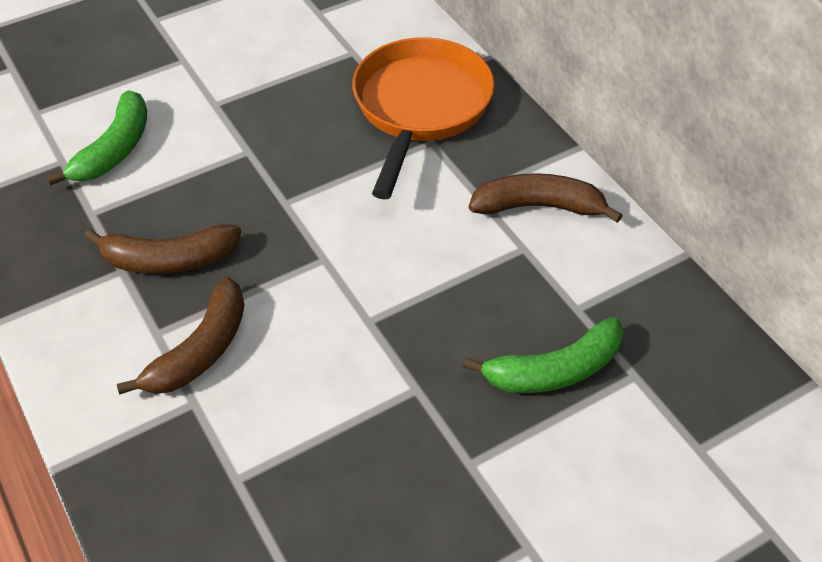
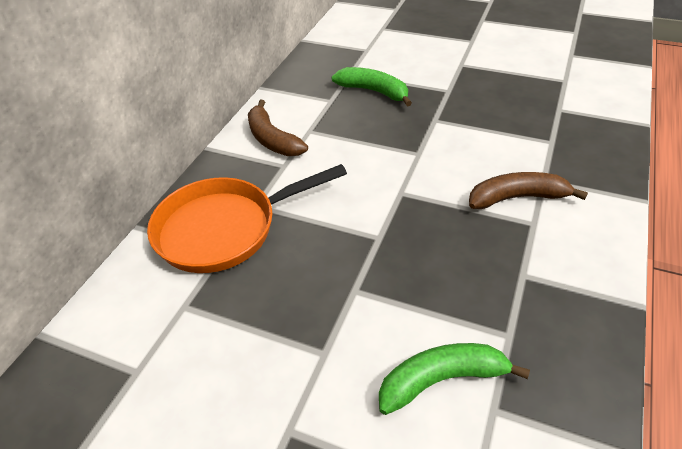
camera: 125 degrees left, 5 degrees down
brown banana [84,224,241,274] -> none

